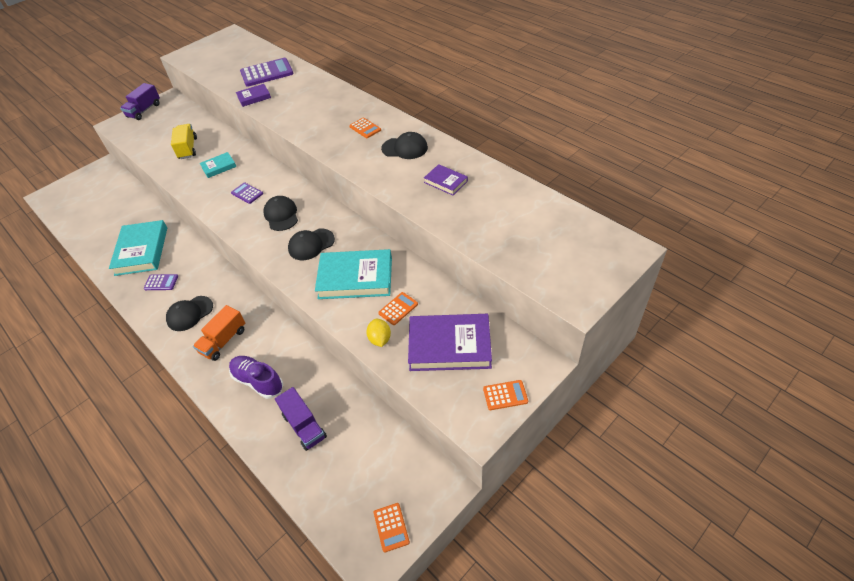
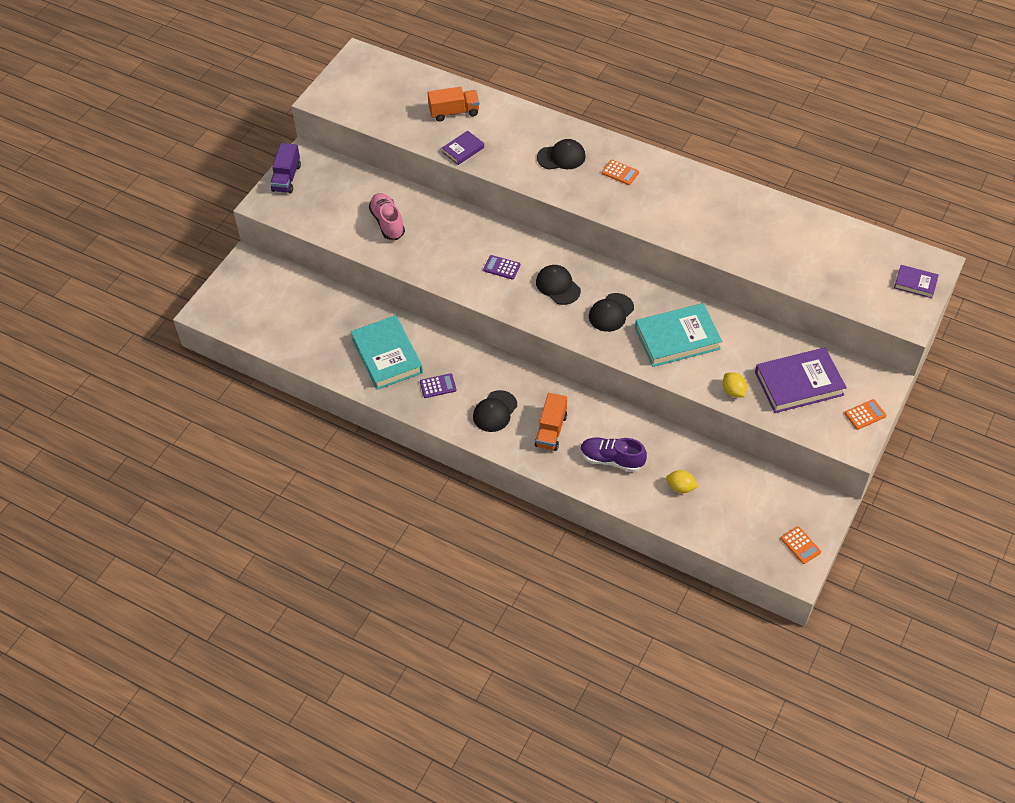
camera: 20 degrees left, 5 degrees up
yellow truck [171,124,197,159] -> pink shoe [369,193,405,240]
turquoise book [200,152,237,178] -> none
purple calculator [240,58,294,87] -> orange truck [428,87,479,122]
purple truck [275,387,327,451] -> yellow lemon [666,470,699,493]
orange calculator [378,292,418,325] -> none
black cap [381,132,428,159] -> black cap moved to [537,139,586,170]
purple book [424,164,468,195] -> purple book moved to [894,265,939,298]

